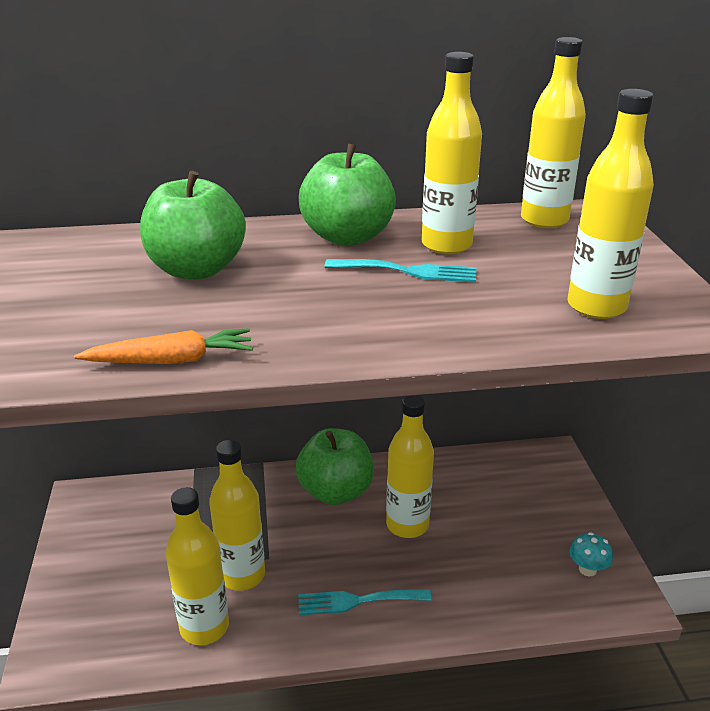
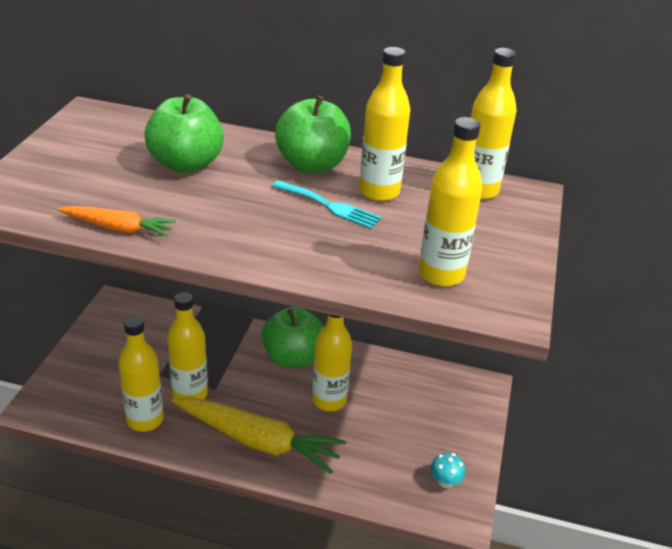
camera: 20 degrees right, 5 degrees up
turquoise fork [298,589,432,615] -> yellow carrot [172,397,347,474]

